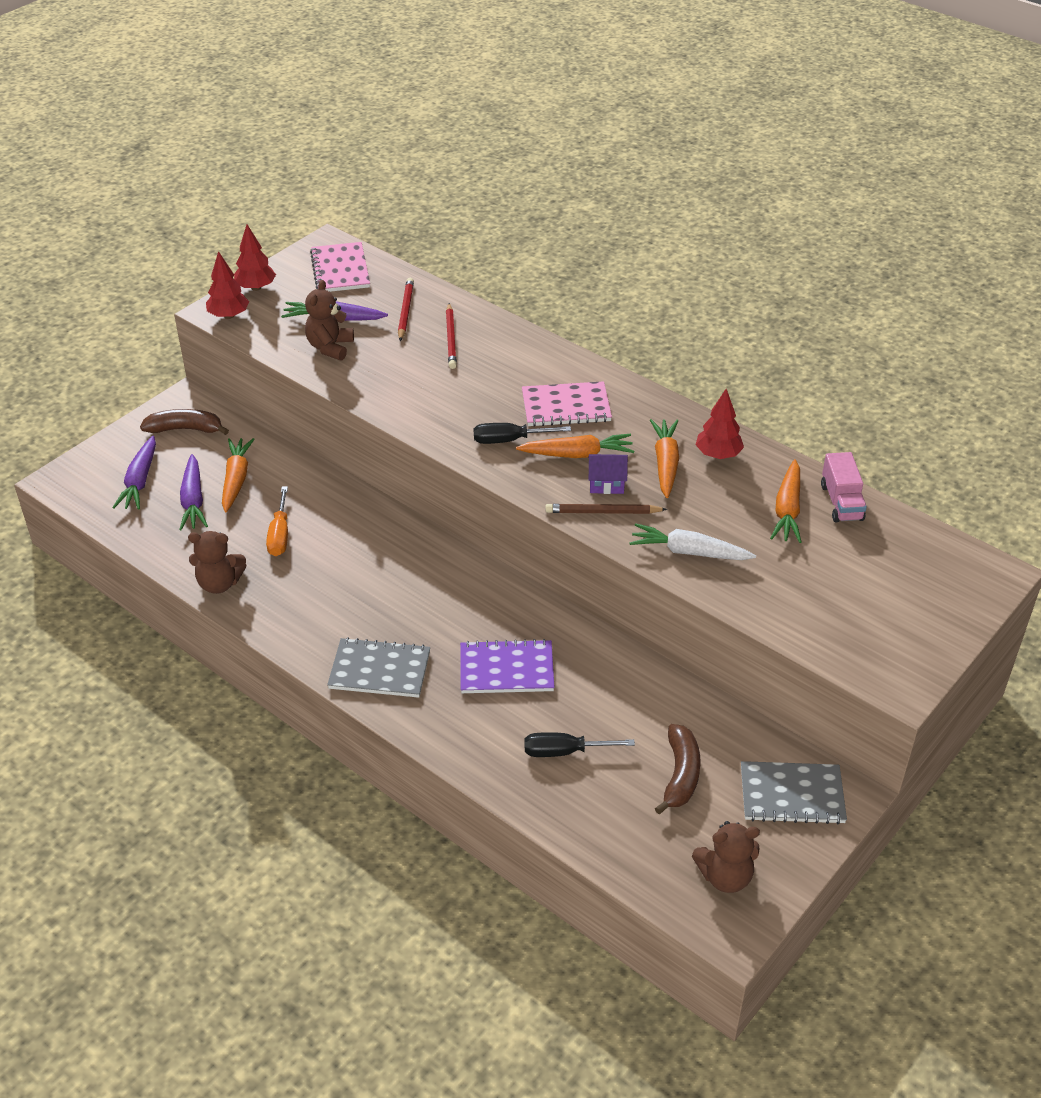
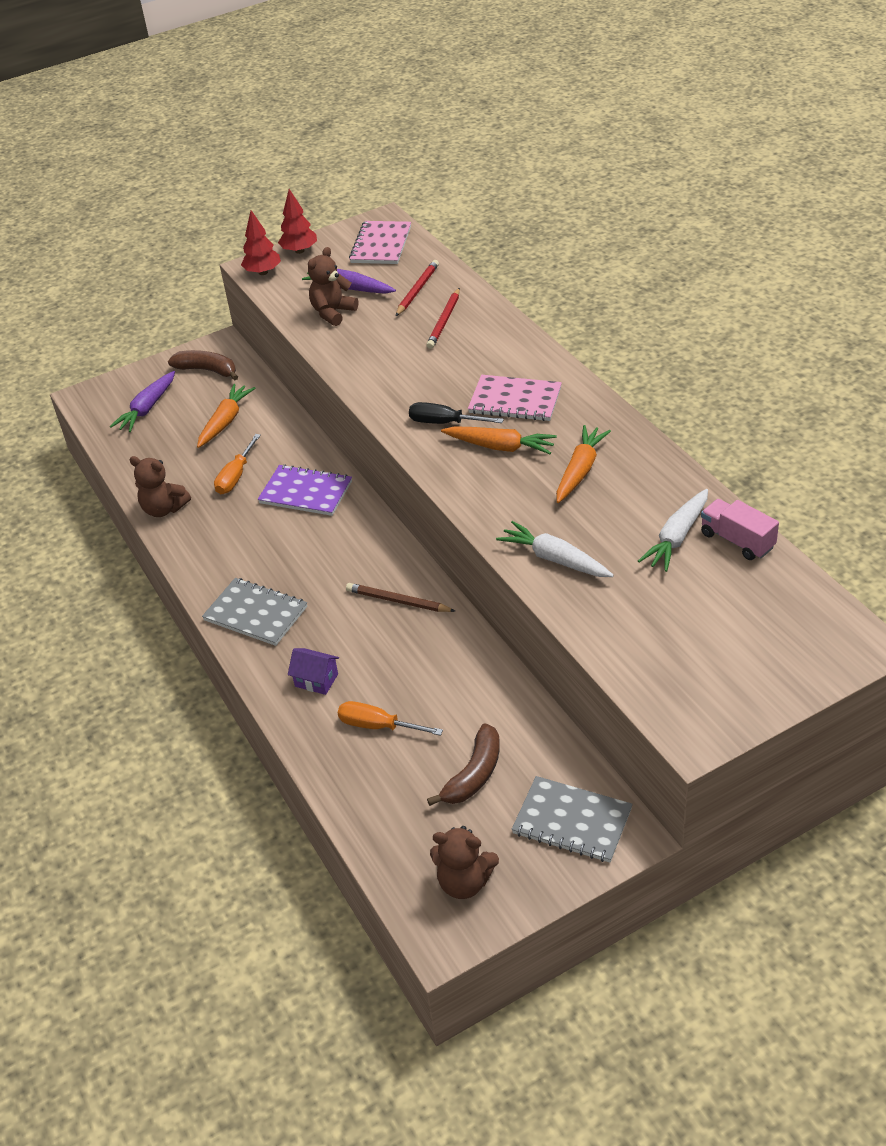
camera: 25 degrees right, 0 degrees up
purple carrot [179,454,208,530] -> none
purple notebook [460,639,555,693] -> purple notebook moved to [258,464,352,516]
black screwdriver [524,732,635,757] -> orange screwdriver [338,701,443,736]
brown pencil [545,504,667,514] -> brown pencil moved to [346,583,455,612]
purple house [588,454,628,494] -> purple house moved to [288,648,339,695]
red tree [696,389,744,459] -> none
orange carrot [770,459,801,543] -> white carrot [638,489,708,572]
pink truck [821,452,867,523] -> pink truck turned 120 degrees clockwise [701,499,779,560]

